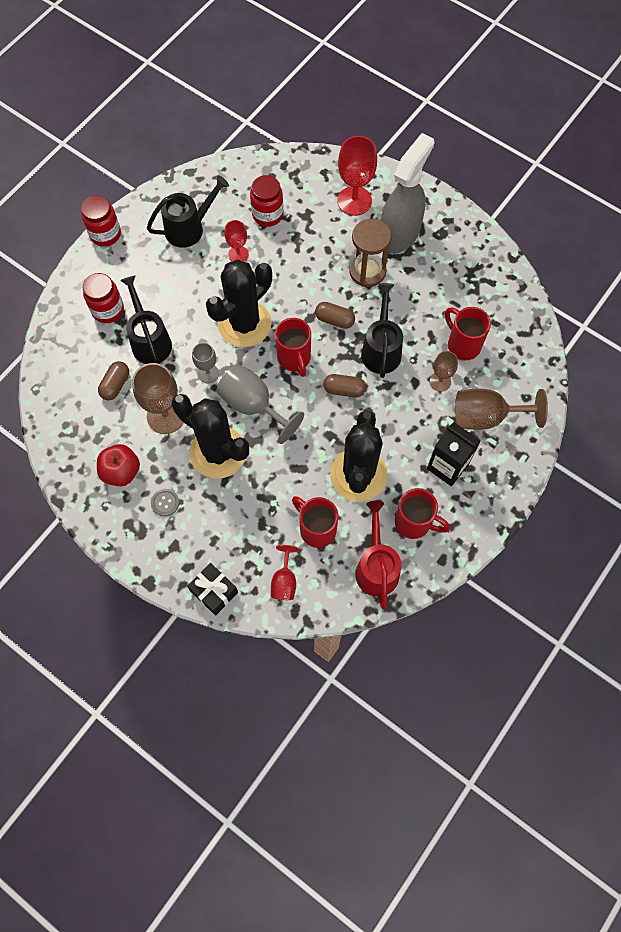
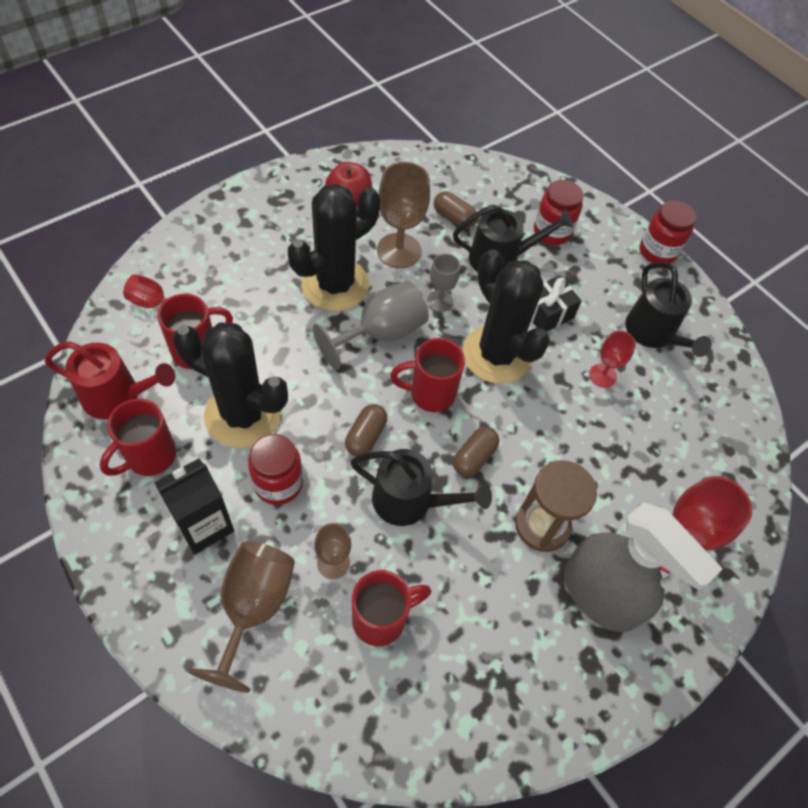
camera: 100 degrees right, 10 degrees down
grey button [151,489,179,517] -> none
black gift [187,563,238,616] -> black gift moved to [531,275,582,332]
red jar [250,175,284,227] -> red jar moved to [248,434,303,505]

